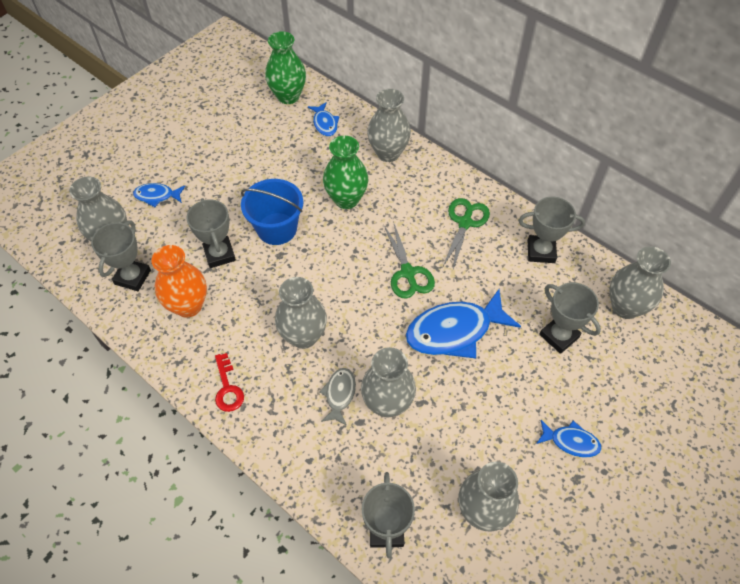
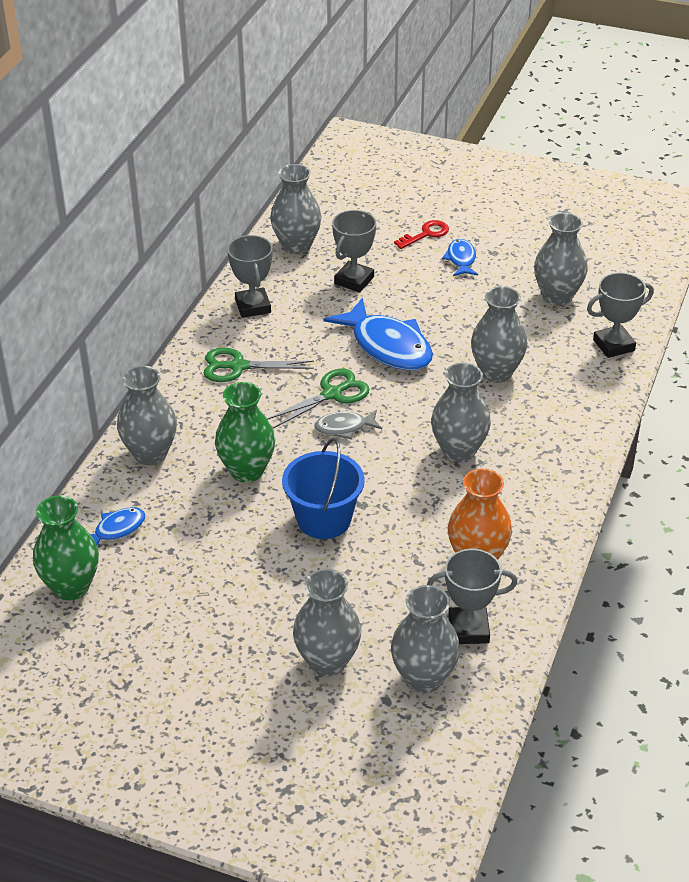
camera: 110 degrees left, 15 degrees down
blue fish [133,183,185,207] -> grey vase [293,569,361,676]
grey trophy [186,198,236,268] -> none
red key [215,353,244,412] -> red key moved to [394,220,449,249]
grey fish [319,368,356,426] -> grey fish moved to [314,410,382,439]

